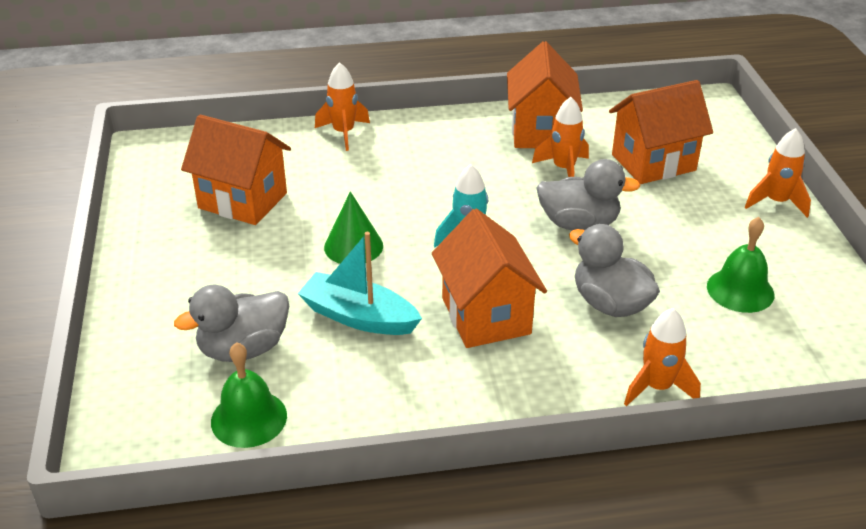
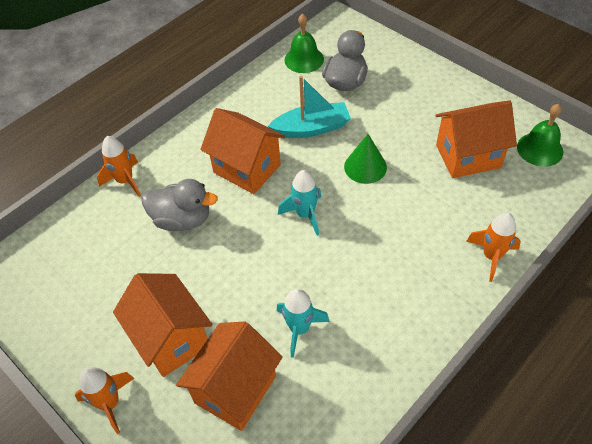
camera: 145 degrees right, 15 degrees up
orange house [507,41,583,148] -> orange house moved to [113,273,212,377]
orange rocket [532,97,589,177] -> turquoise rocket [277,288,330,358]
grey duck [536,159,641,230] -> none
green bell [707,217,774,313] -> green bell moved to [517,104,563,167]

